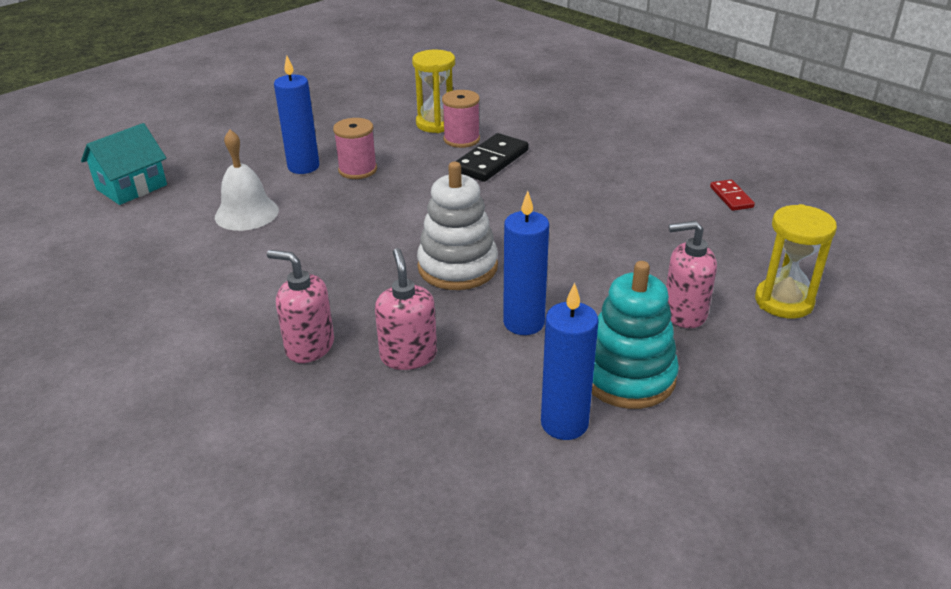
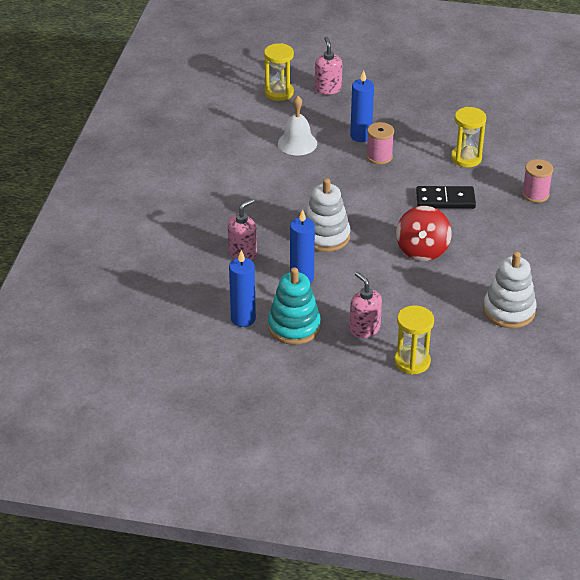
camera: 55 degrees right, 5 degrees up
turquoise house [81,123,167,205] -> yellow hourglass [264,43,294,101]
pink soap dispenser [267,250,334,363] -> pink soap dispenser moved to [315,37,342,95]
pink spool [442,90,480,148] -> pink spool moved to [522,159,553,203]
red domino [710,179,755,211] -> white stacking toy [483,252,537,328]
none -> red spinning top [396,206,452,261]

